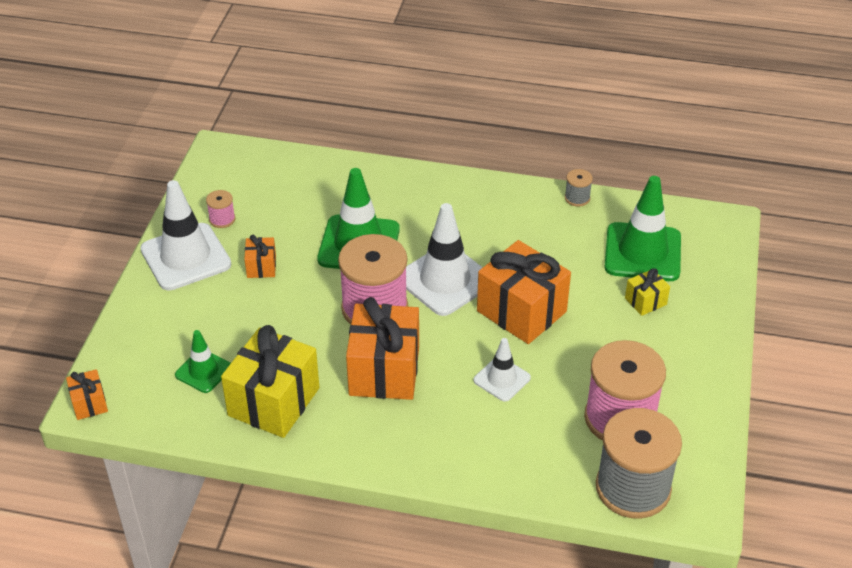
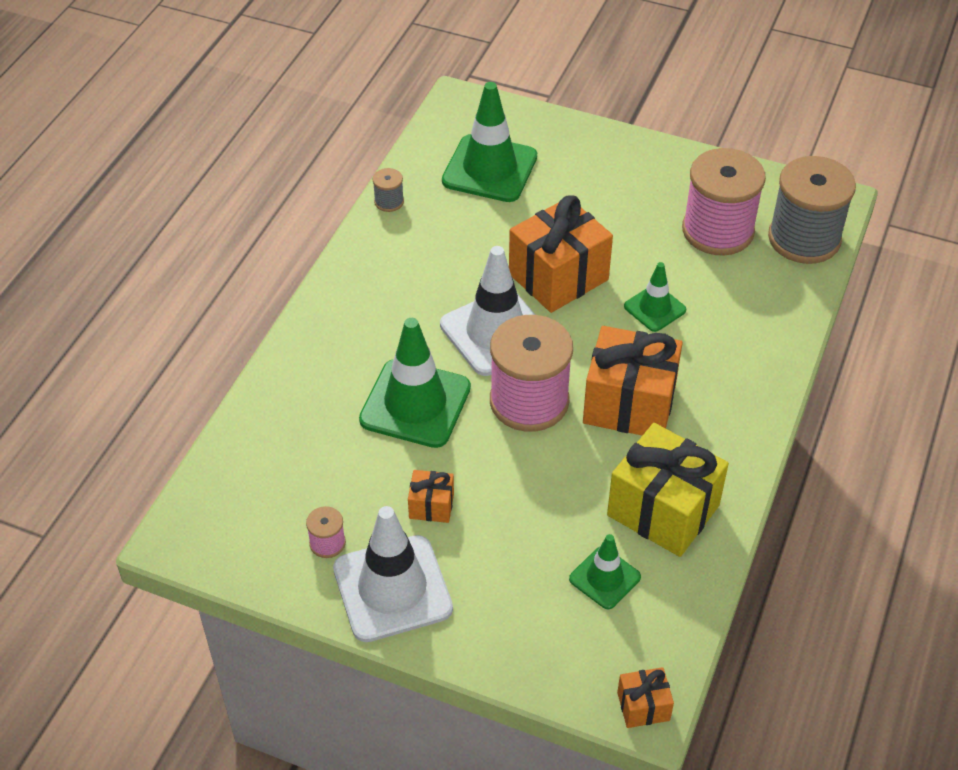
camera: 80 degrees left, 5 degrees up
white traffic cone [473,338,531,402] -> green traffic cone [624,262,686,332]
yellow gift [625,268,670,316] -> none

